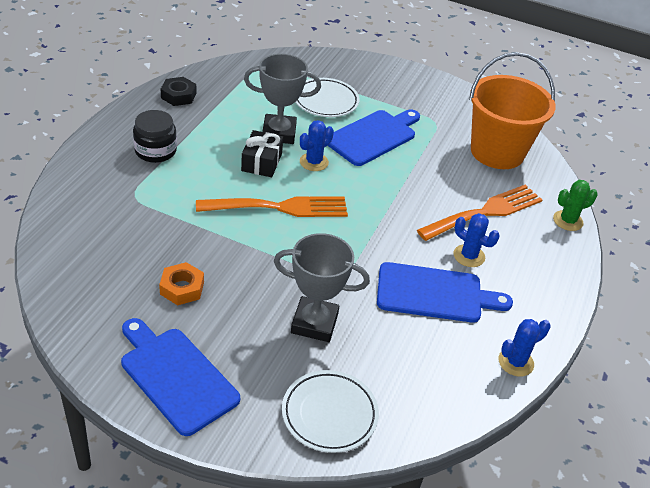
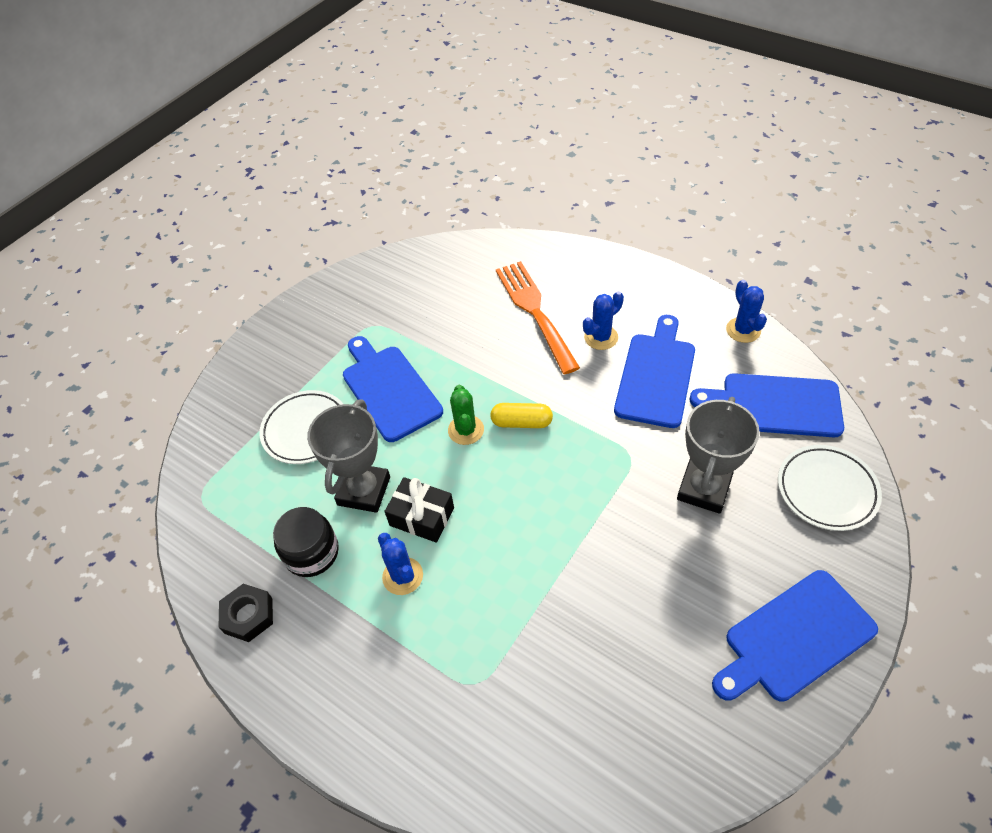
camera: 70 degrees left, 10 degrees up
black jar [133,110,177,163] -> black jar moved to [273,507,339,577]
orange nut [159,262,204,305] -> none
orange fork [196,197,348,217] -> none
blue cactus [300,120,334,171] -> blue cactus moved to [378,533,423,595]
orange bucket [469,52,556,169] -> none
green cactus [553,180,598,231] -> green cactus moved to [448,385,484,445]
none -> yellow capsule [490,403,553,428]
none -> blue cutting board [689,373,844,437]

